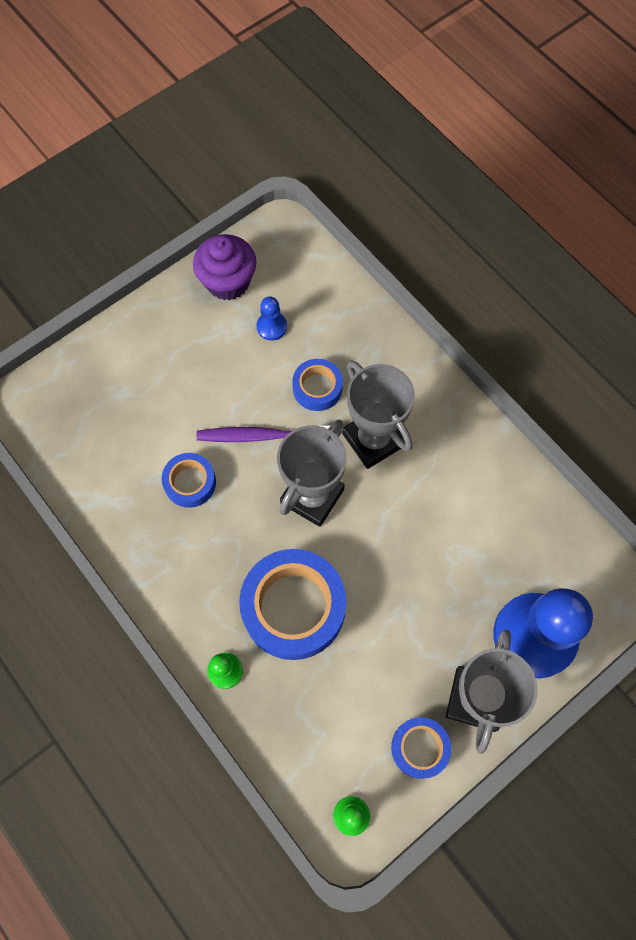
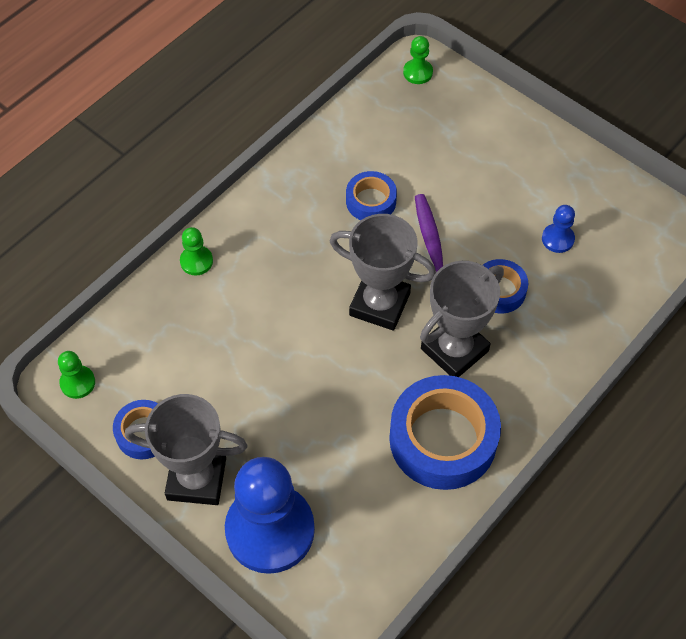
camera: 80 degrees right, 10 degrees down
purple cupcake [193,234,256,300] -> none
blue tape [239,549,346,660] -> blue tape moved to [389,375,501,490]
none -> green pawn [403,36,433,84]

